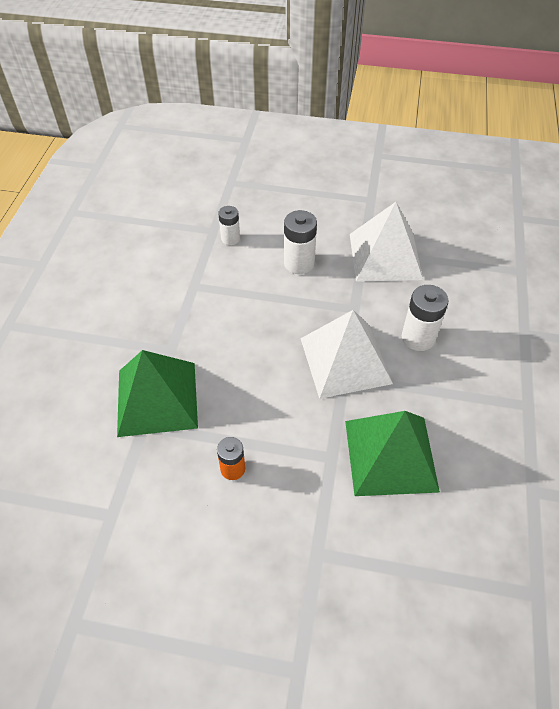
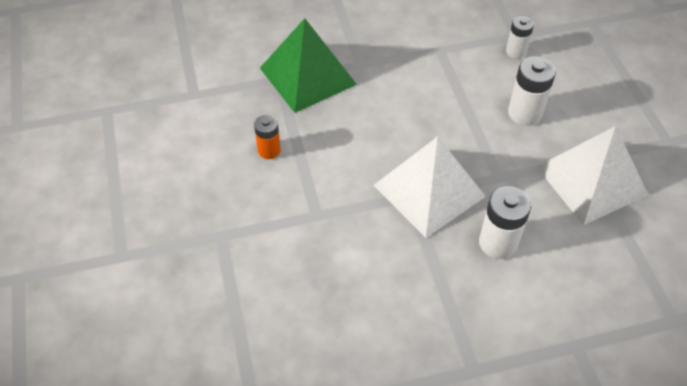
camera: 65 degrees right, 0 degrees up
green pyramid [345,411,440,496] -> none

